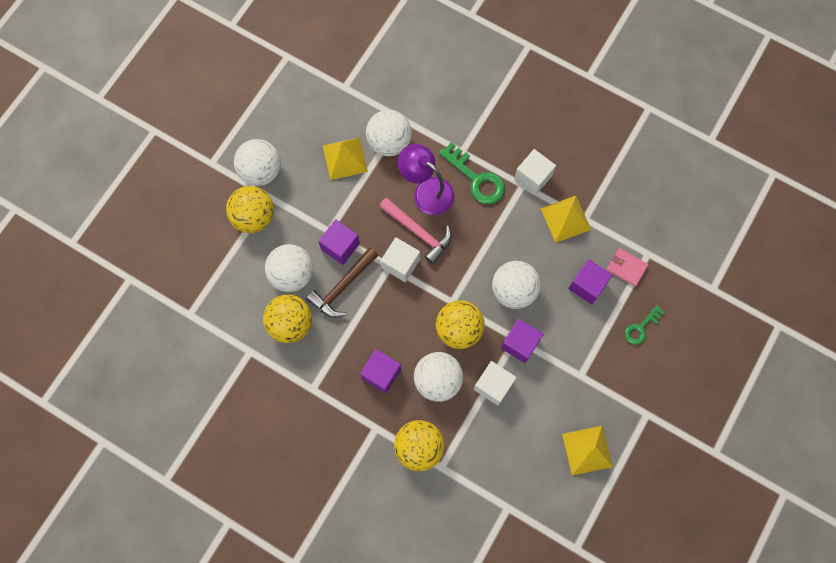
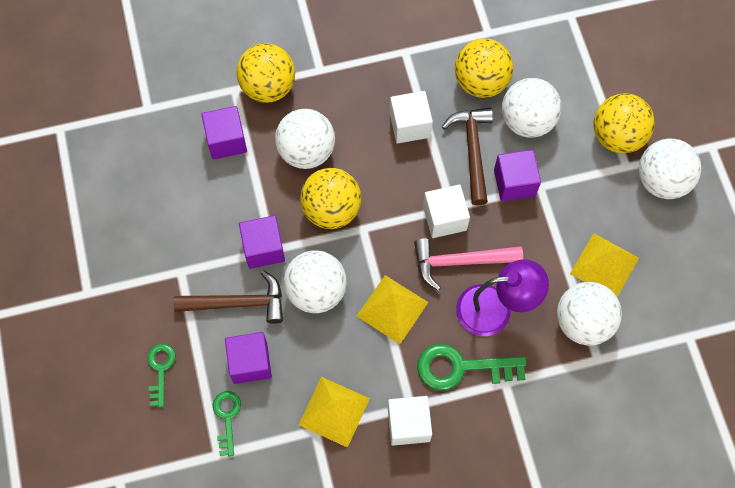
camera: 135 degrees right, 5 degrees down
purple cube [360,349,401,393] -> purple cube moved to [201,106,247,160]
white cube [474,361,516,406] -> white cube moved to [390,91,433,144]
yellow pyramid [562,426,613,475] -> yellow pyramid moved to [357,275,428,344]
pink wallet [606,248,648,287] -> green key [213,391,241,456]
none -> brown hammer [174,270,283,324]

